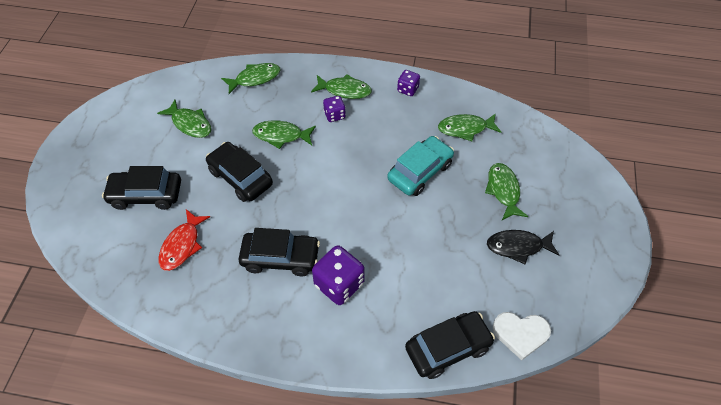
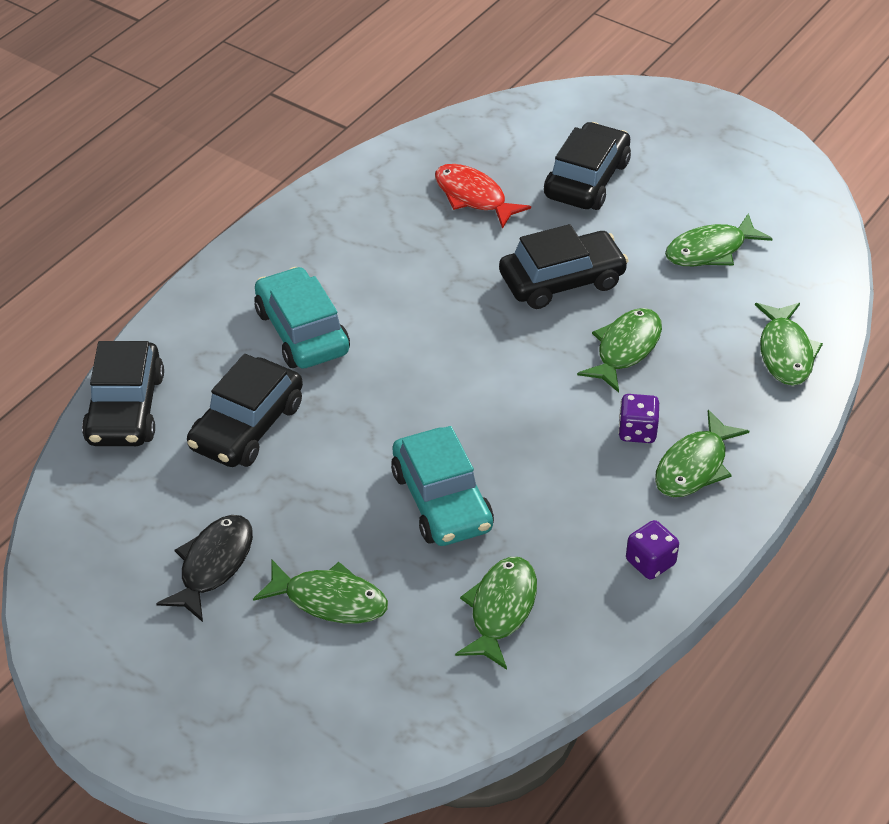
camera: 115 degrees right, 10 degrees down
black car [238,228,320,276] -> black car moved to [187,354,303,467]
purple dice [312,245,365,305] -> turquoise car [254,267,350,369]
white heart [493,312,551,360] -> none

